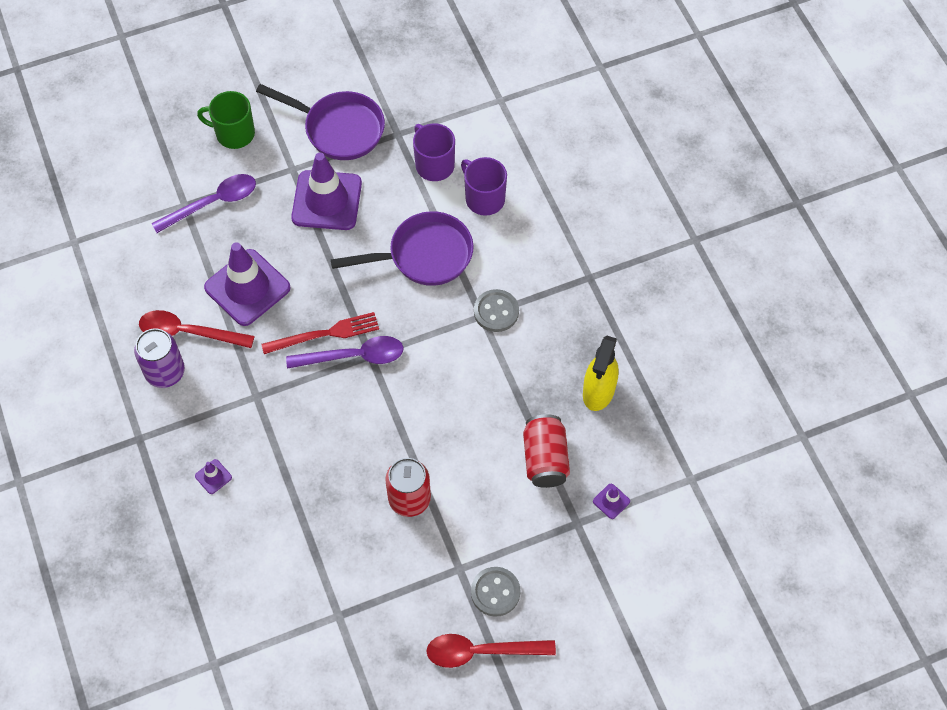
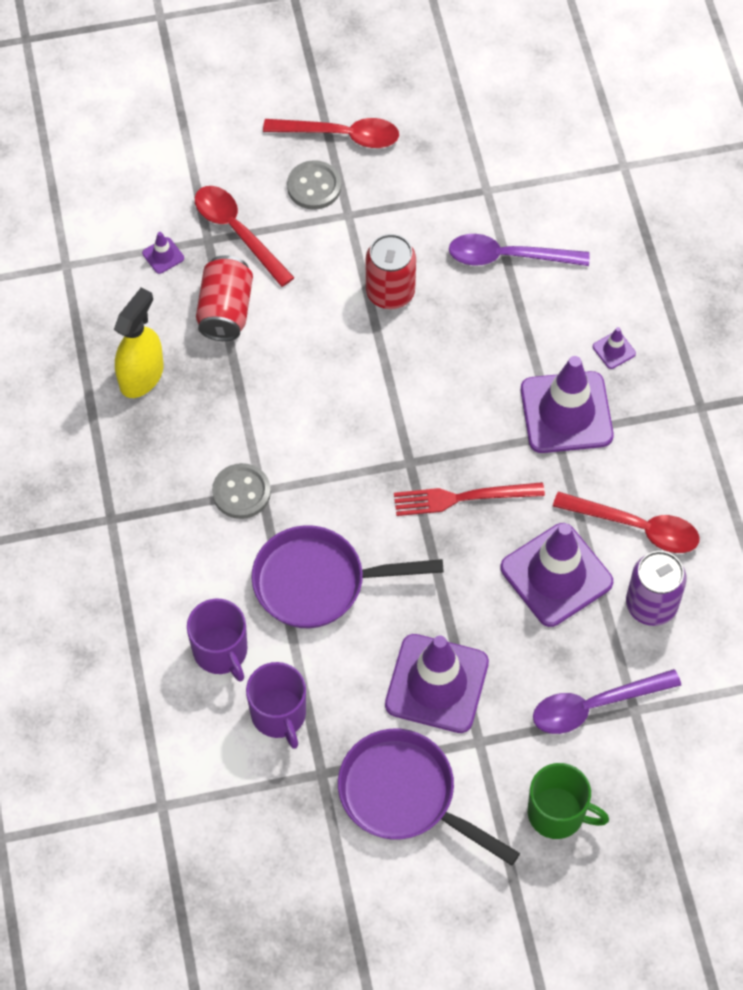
camera: 170 degrees left, 0 degrees up
purple can [134,328,185,388] -> purple can moved to [626,551,687,626]
purple spoon [286,336,404,369] -> purple spoon moved to [449,234,589,266]
none -> red spoon [195,186,295,287]
none -> purple traffic cone [521,356,614,453]

